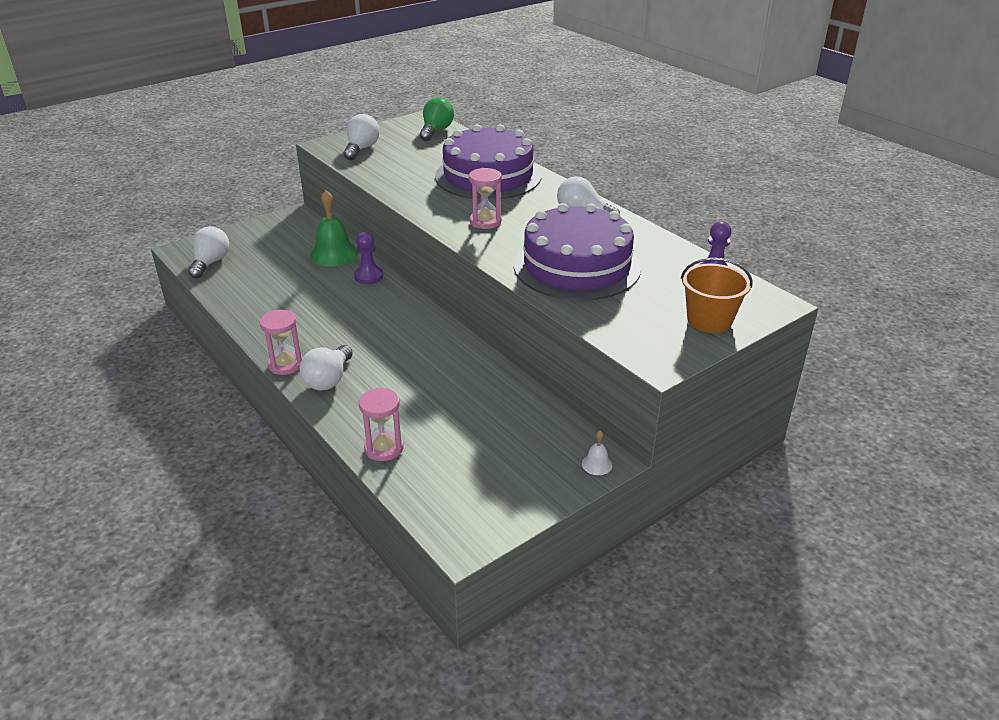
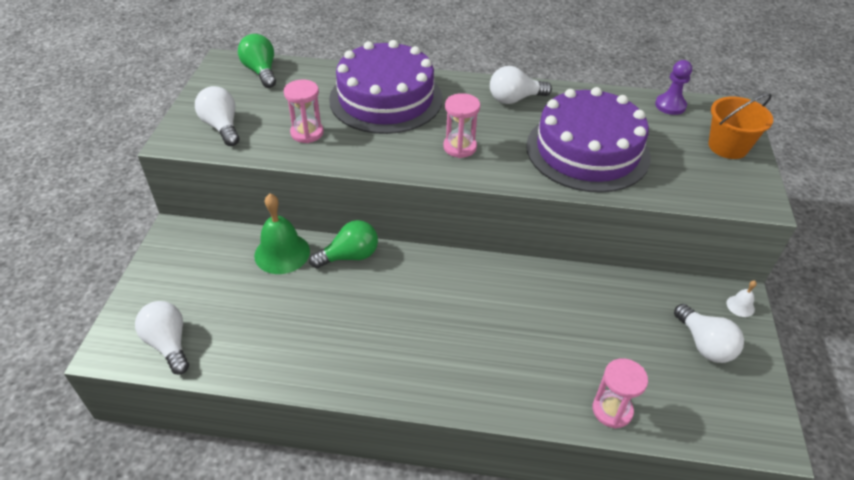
camera: 45 degrees left, 10 degrees up
pink hourglass [260,310,303,375] -> pink hourglass moved to [284,80,324,143]
white light bulb [299,345,353,391] -> white light bulb moved to [674,304,744,363]
purple pawn [354,232,383,284] -> green light bulb [309,220,378,268]

